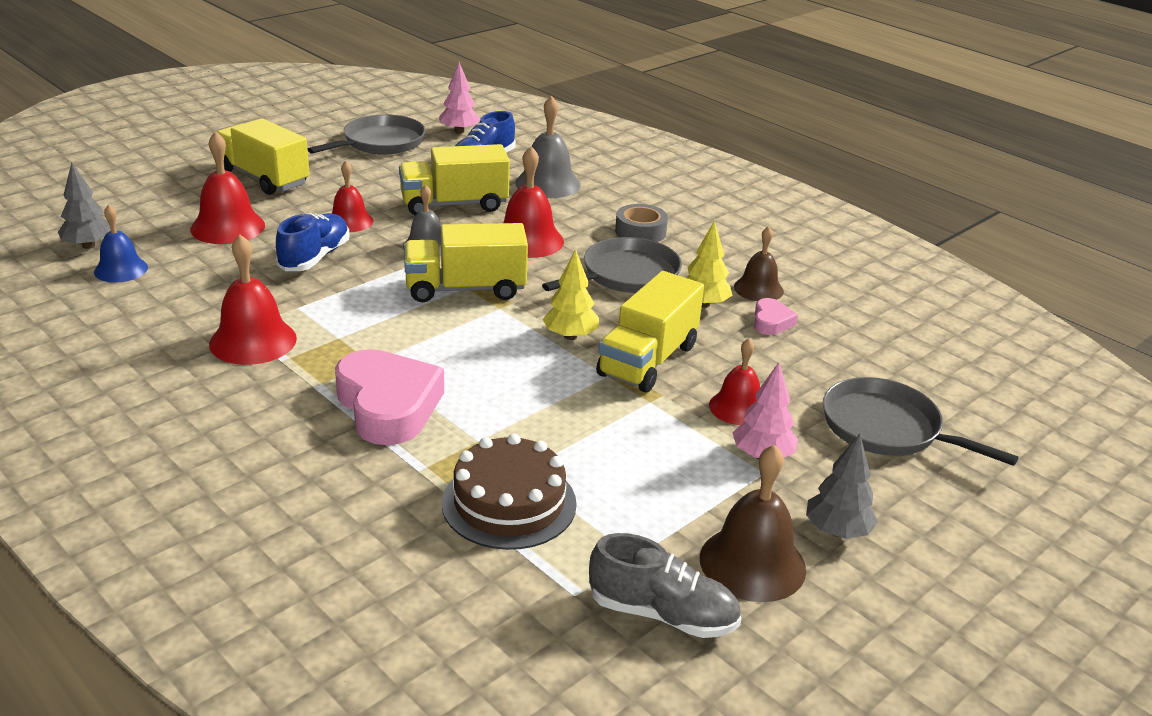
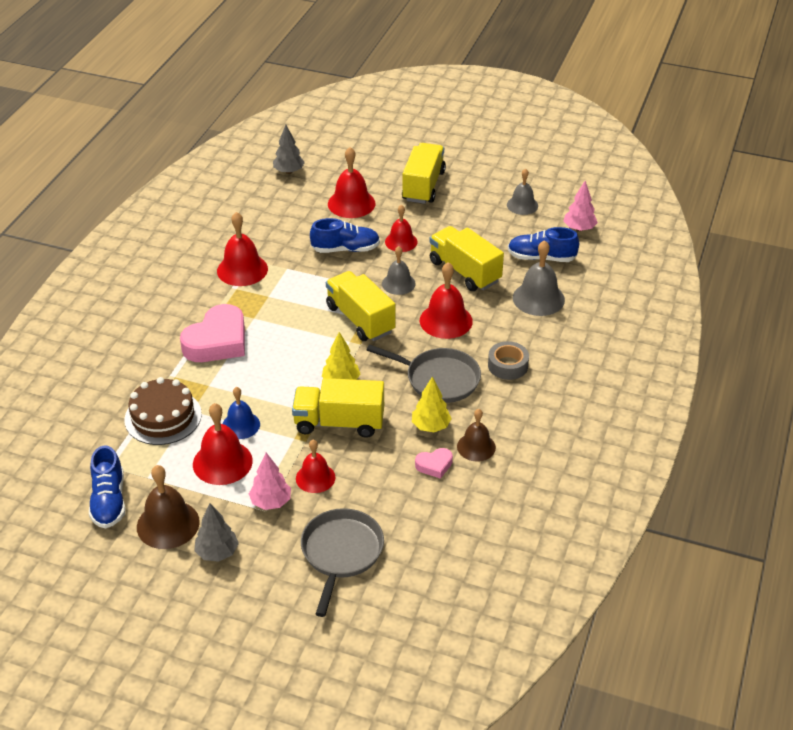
camera: 65 degrees right, 10 degrees up
blue bell [94,204,148,283] -> blue bell moved to [223,387,260,439]
grey pan [308,114,426,155] -> grey bell [507,168,538,215]
grey shoe [589,533,741,638] -> blue shoe [89,445,125,528]
none -> red bell [193,403,253,485]

